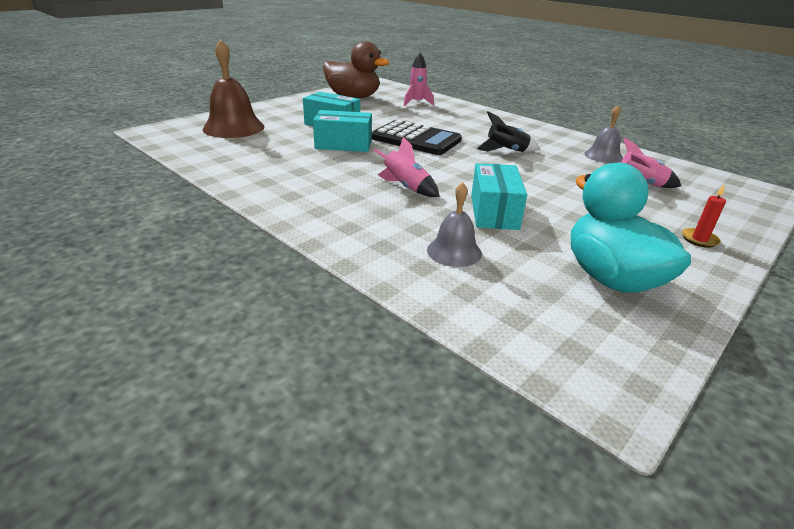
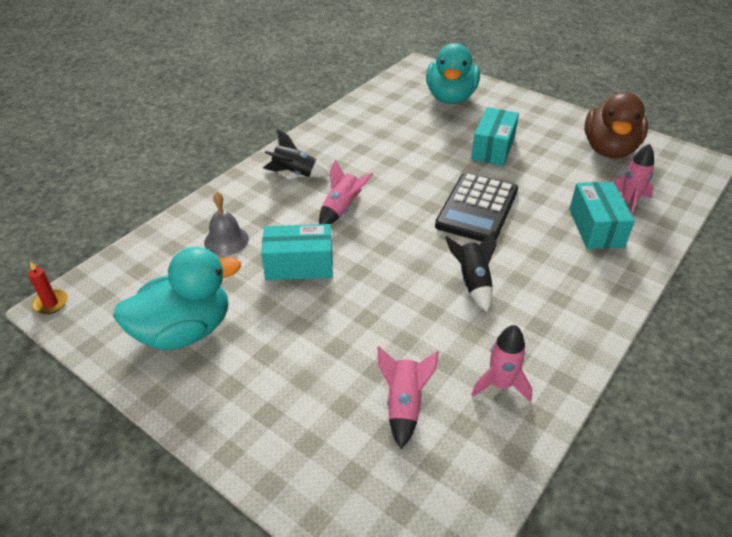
camera: 85 degrees right, 10 degrees up
brown bell [203,39,264,138] -> turquoise duck [426,43,480,104]
turquoise box [313,110,372,152] -> turquoise box moved to [569,182,635,249]
grey bell [585,105,623,163] -> pink rocket [471,325,532,402]
red candle [682,184,726,248] -> red candle moved to [28,261,68,314]
none -> black rocket [263,129,330,177]

